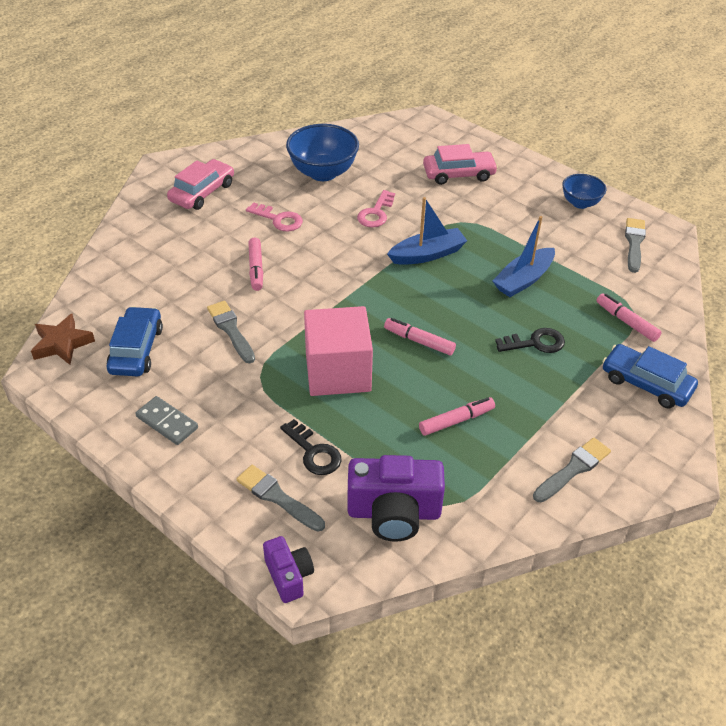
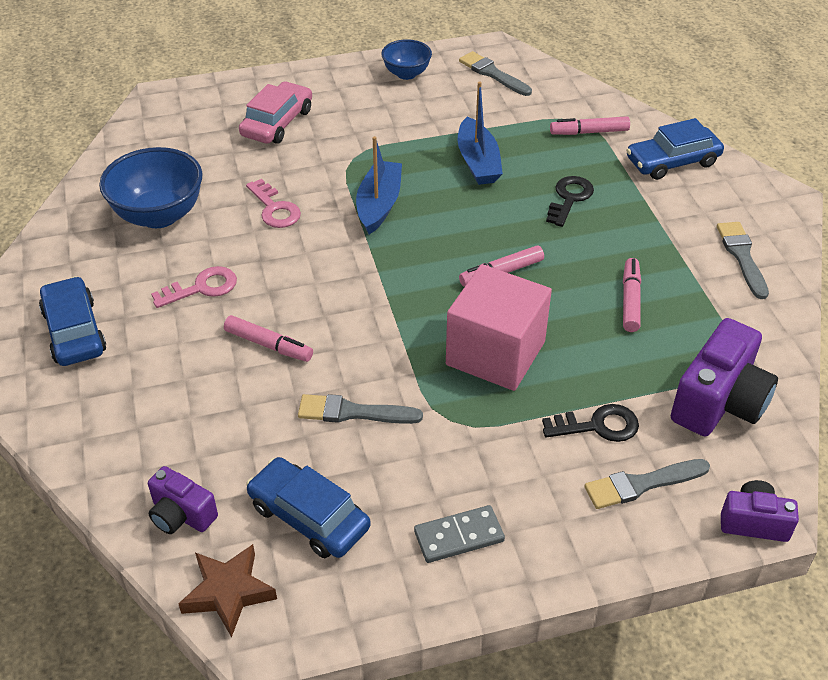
camera: 55 degrees left, 0 degrees up
pink car [167,159,234,210] -> blue car [39,276,106,366]
none -> purple camera [148,466,218,534]

